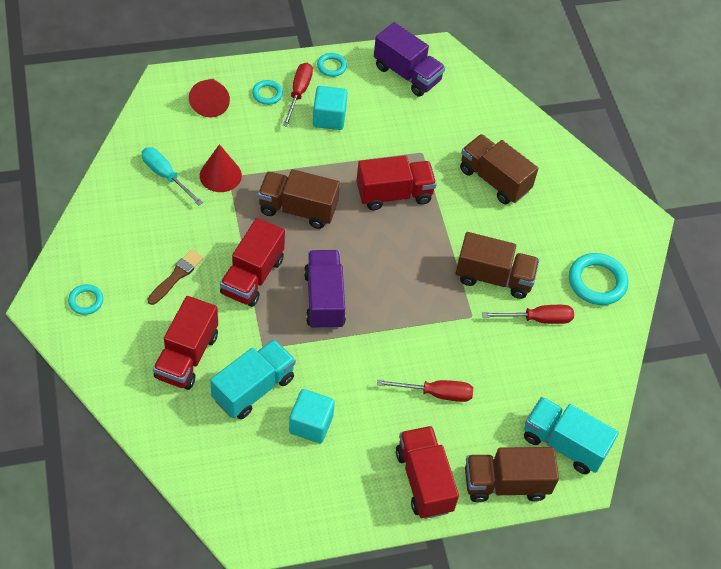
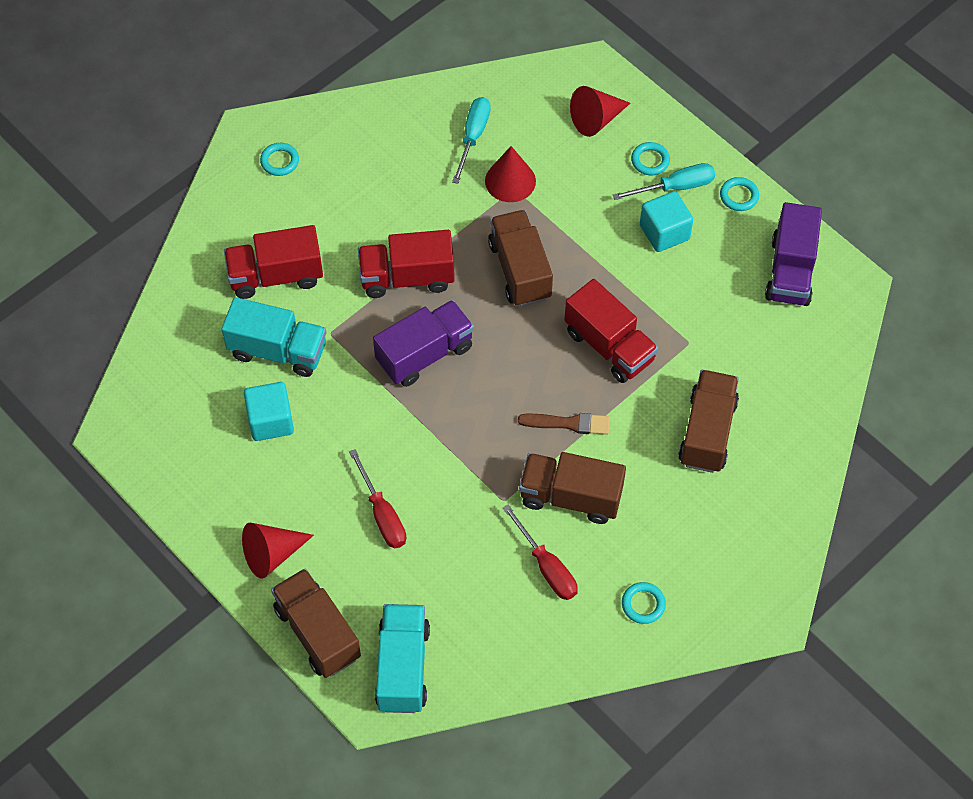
camera: 65 degrees right, 5 degrees up
brown brush [148,249,203,305] -> brown brush moved to [518,413,610,435]
red screwdriver [283,63,313,127] -> turquoise screwdriver [613,163,715,200]
red truck [396,426,459,519] -> red cone [242,523,314,579]
brown truck [456,232,540,299] -> brown truck turned 120 degrees clockwise [519,452,626,524]
turquoise ring [569,253,628,305] -> turquoise ring [622,582,666,624], size x0.55

